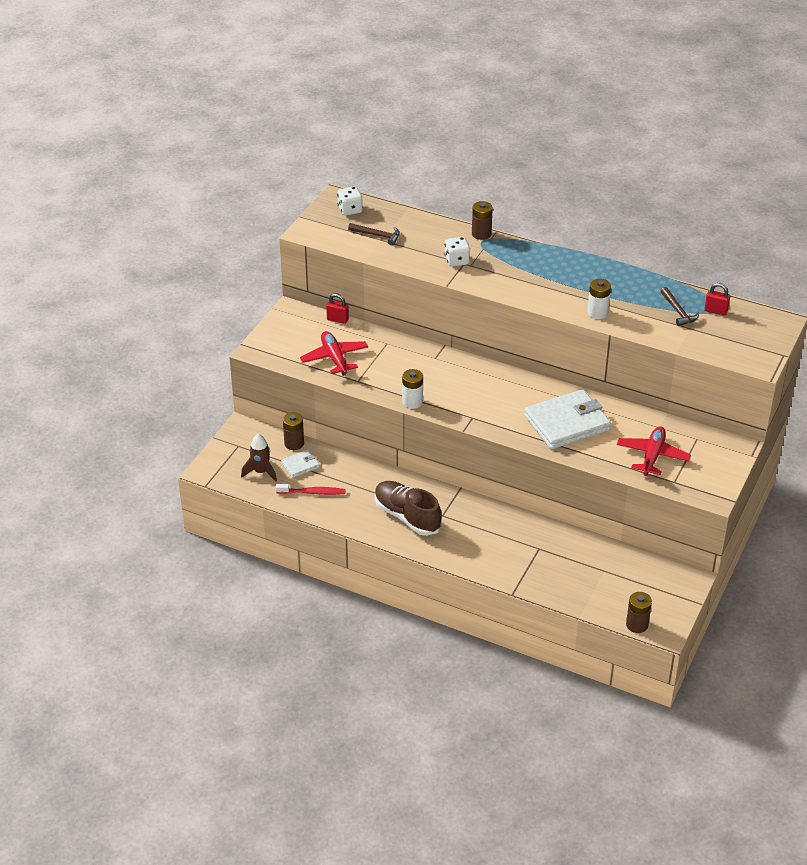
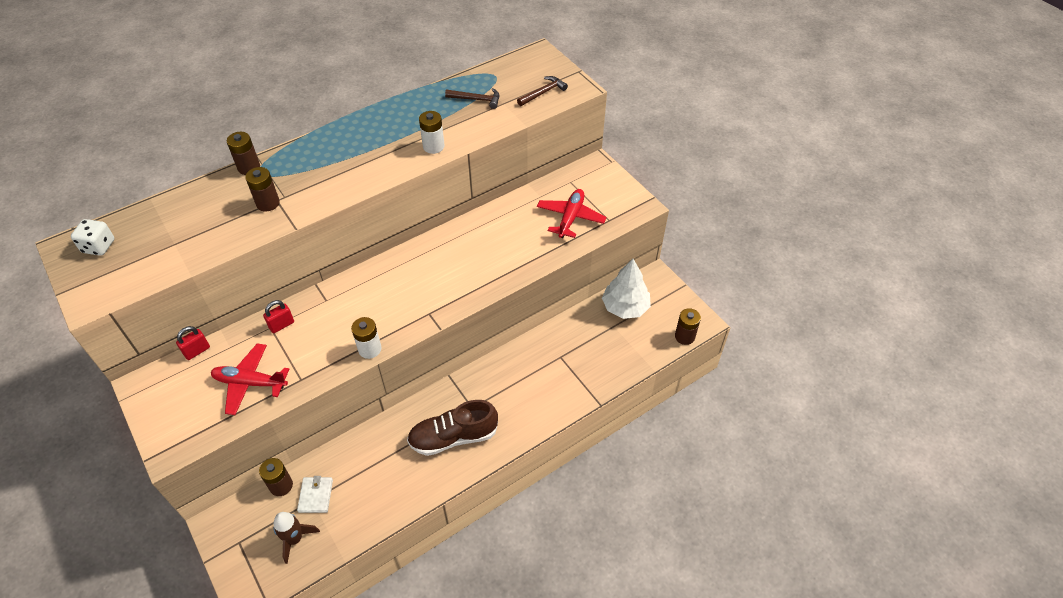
camera: 60 degrees left, 10 degrees up
red toothbrush [276,484,345,495] -> none
brown hammer [348,223,400,245] -> brown hammer moved to [517,76,568,106]
white dice [444,237,470,267] -> brown battery [245,167,280,211]
white wallet [524,389,611,449] -> none
red plane [617,426,691,476] -> red plane turned 60 degrees clockwise [537,189,607,238]
red padlock [704,283,730,316] -> red padlock moved to [263,300,294,333]
none -> white tree [602,259,651,319]

